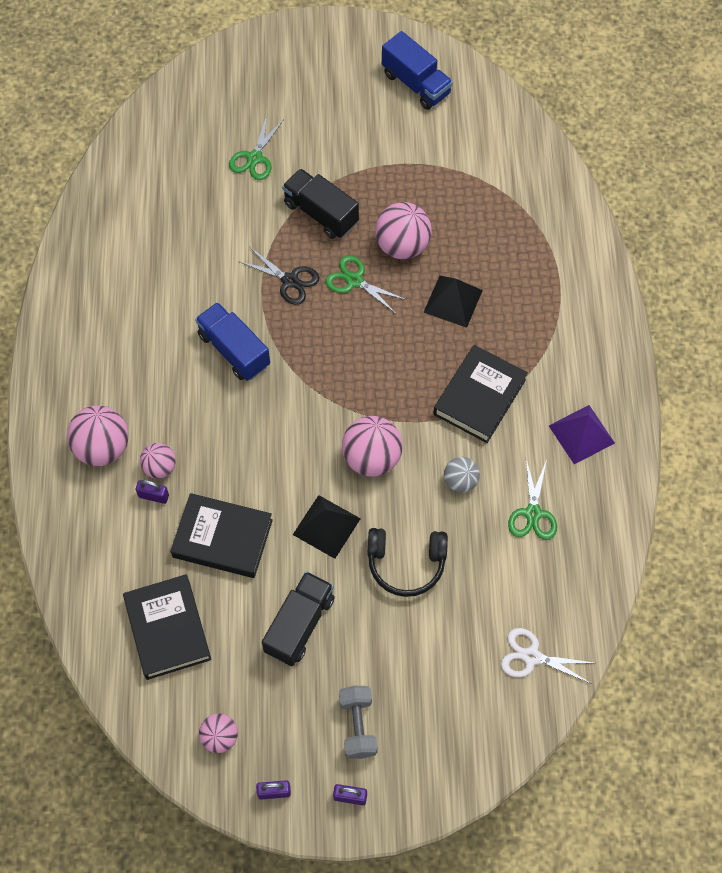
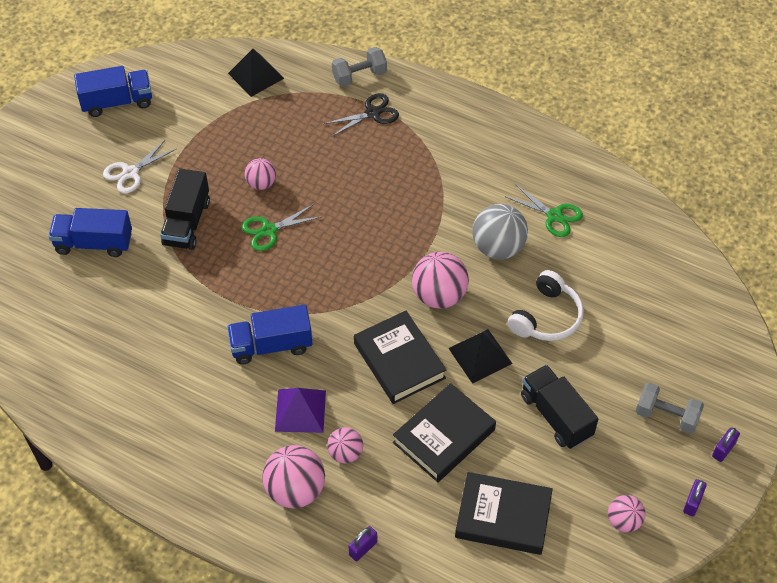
camera: 60 degrees left, 10 degrees down
purple padlock [136,480,169,504] -> purple padlock moved to [348,526,377,562]
green scissors [229,115,284,180] -> blue truck [48,208,132,257]
black scissors [238,247,319,305] -> black scissors moved to [324,93,399,136]
black truck [282,169,359,239] -> black truck turned 60 degrees counterclockwise [160,168,210,250]
black headphones [368,528,448,597] -> white headphones [507,270,584,341]
pink ball [375,202,432,259] -> pink ball [245,158,276,190], size x0.59
black pyramid [423,276,483,328] -> black pyramid moved to [228,49,284,97]
black book [433,345,528,443] -> black book moved to [354,311,446,404]
grey ball [444,457,480,493] -> grey ball [472,204,528,259], size x1.69
white scissors [501,628,594,684] -> white scissors moved to [103,139,176,193]
purple pyramid [549,405,615,464] -> purple pyramid moved to [275,388,326,433]
none -> grey dumbbell [332,47,387,87]

